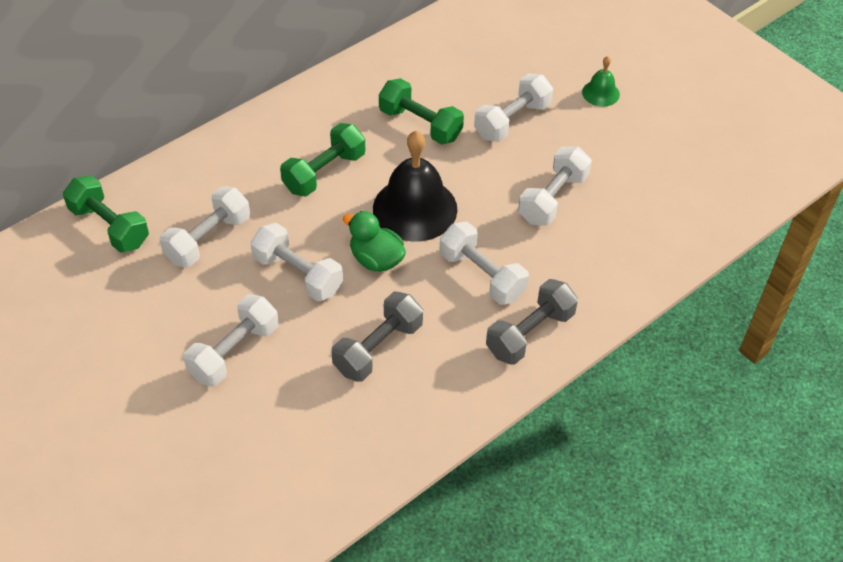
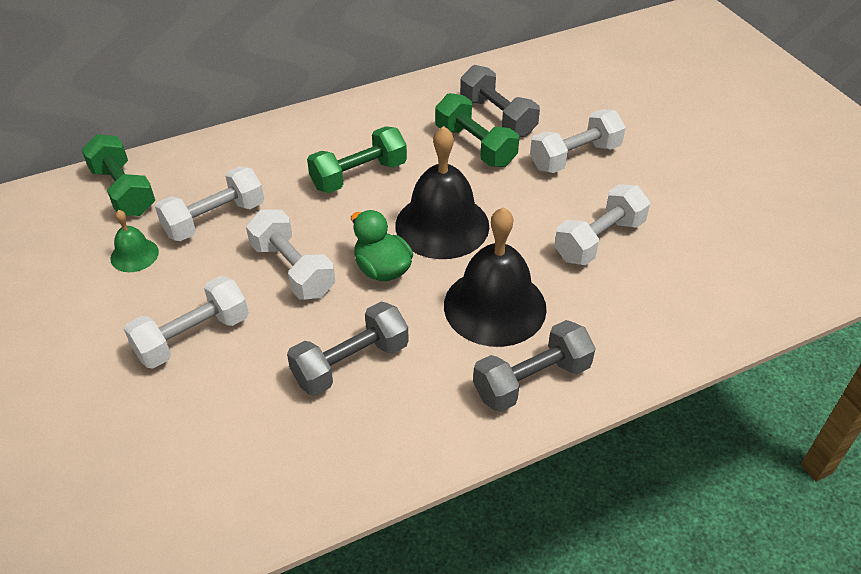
camera: 15 degrees right, 5 degrees down
white dumbbell [440,222,529,305] -> black bell [444,207,547,347]
green bell [582,56,620,107] -> green bell moved to [110,210,159,272]
none -> grey dumbbell [460,65,540,137]

